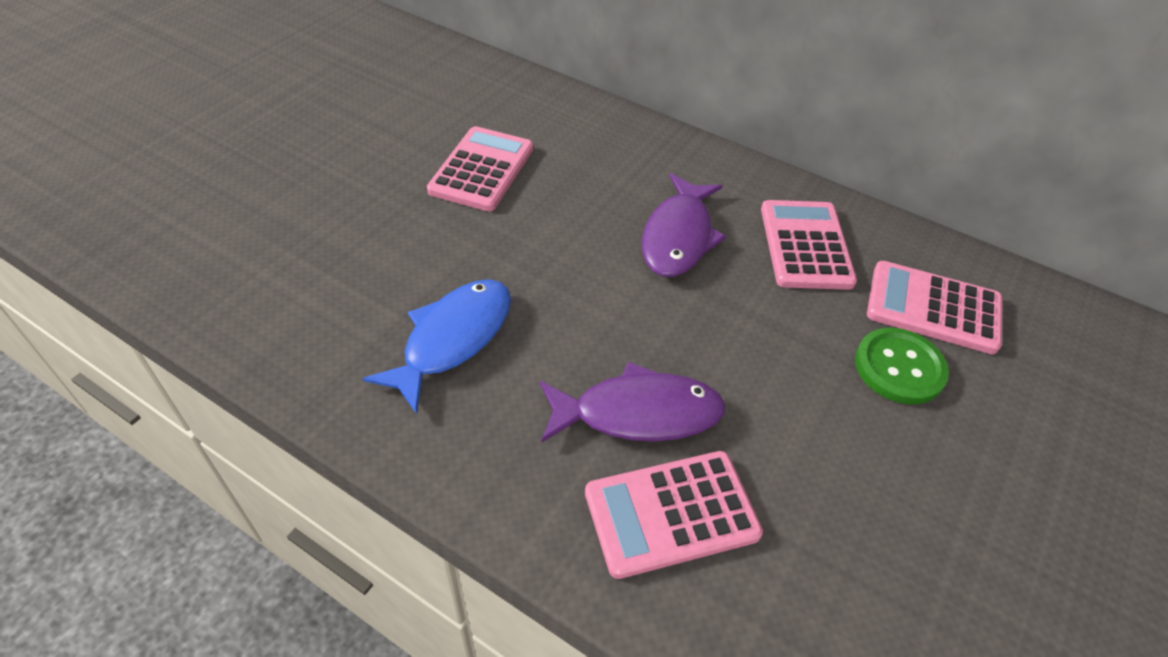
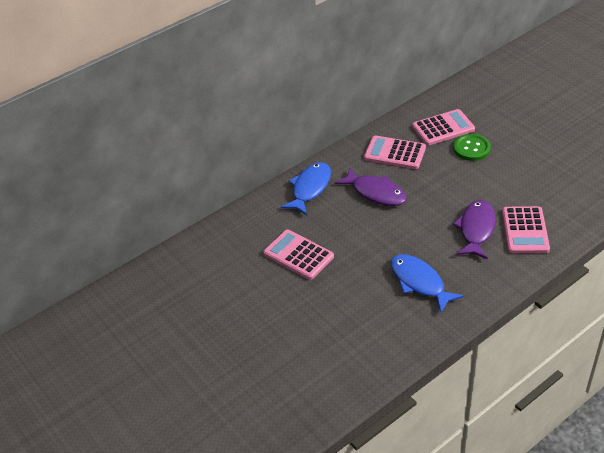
camera: 65 degrees left, 5 degrees down
pink calculator [867,261,1002,354] -> pink calculator turned 150 degrees counterclockwise [412,109,475,146]
none -> blue fish [281,162,331,215]

